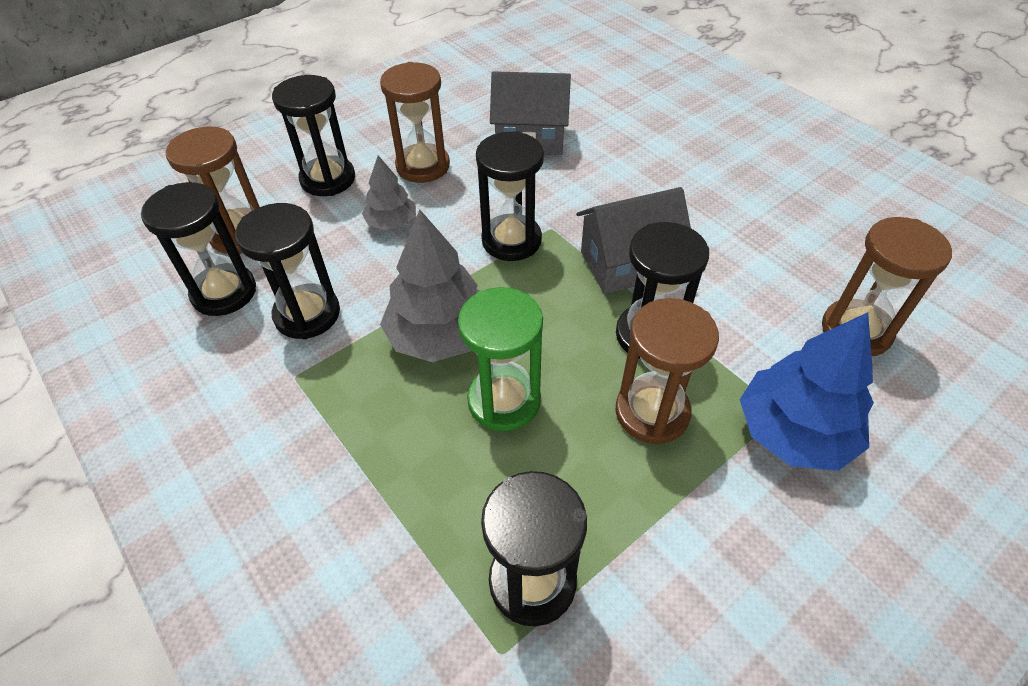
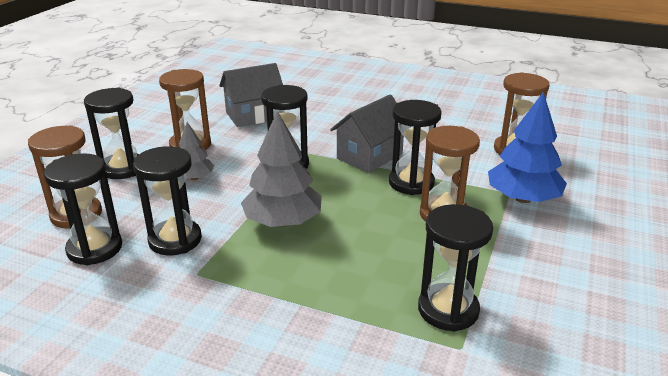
camera: 30 degrees left, 20 degrees down
green hourglass [458,287,543,432] -> none

